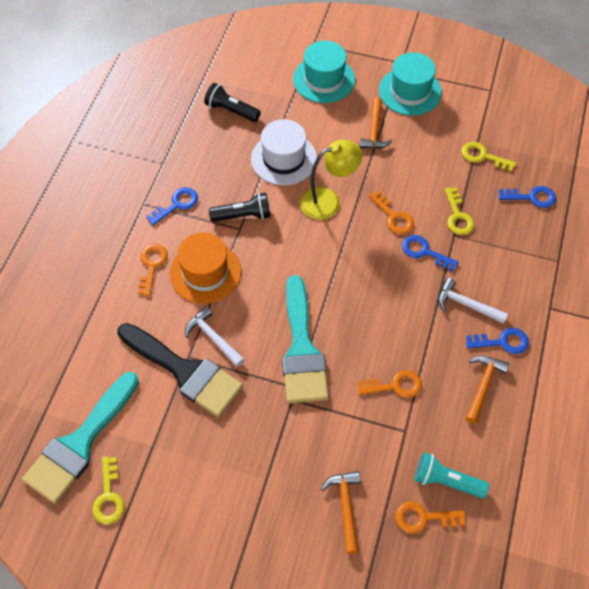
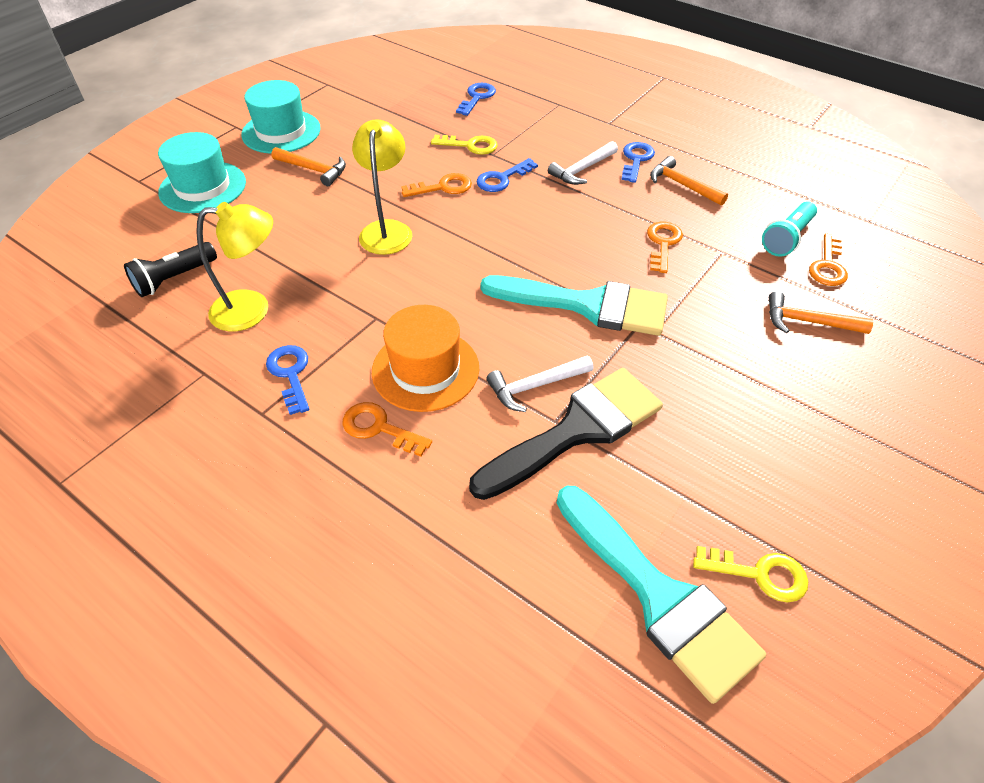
camera: 70 degrees left, 10 degrees down
black flashlight [209,193,270,222] -> none
white hat [251,119,317,185] -> none
yellow key [461,142,516,172] -> none
none -> yellow lamp [196,202,273,331]

